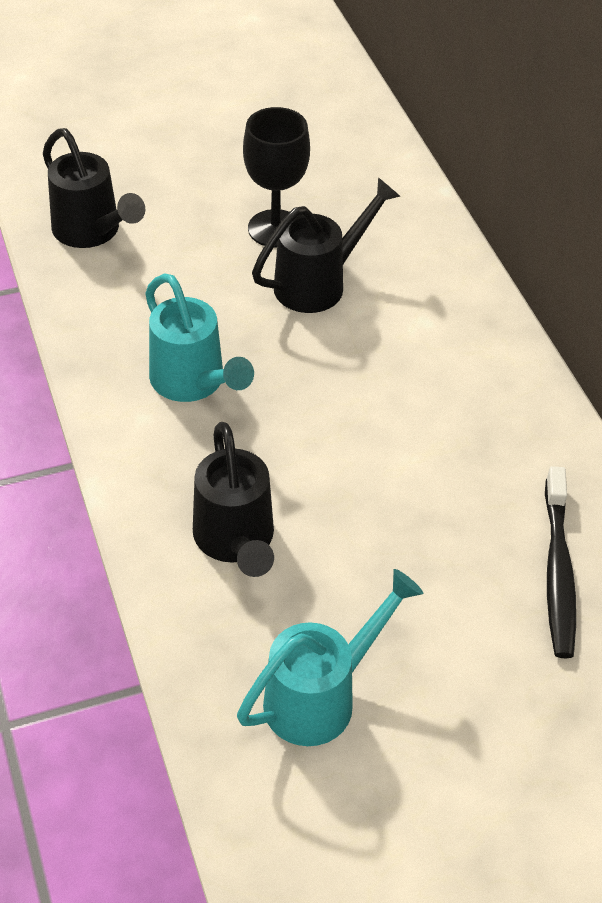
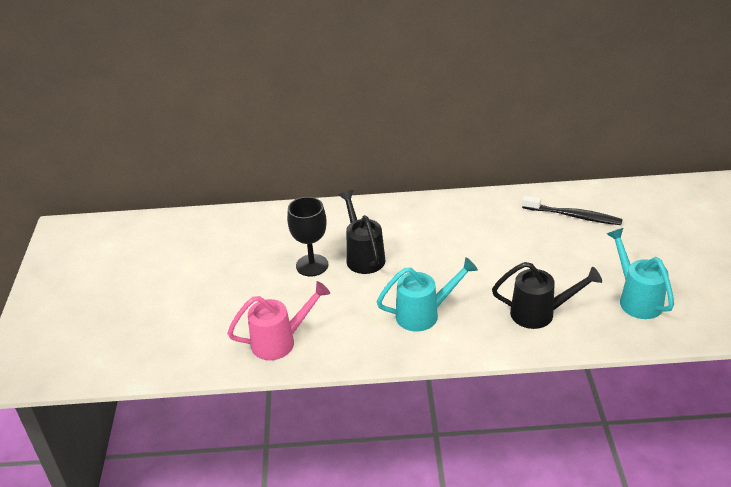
camera: 70 degrees left, 10 degrees down
black watering can [43,128,145,248] -> pink watering can [227,281,330,360]

